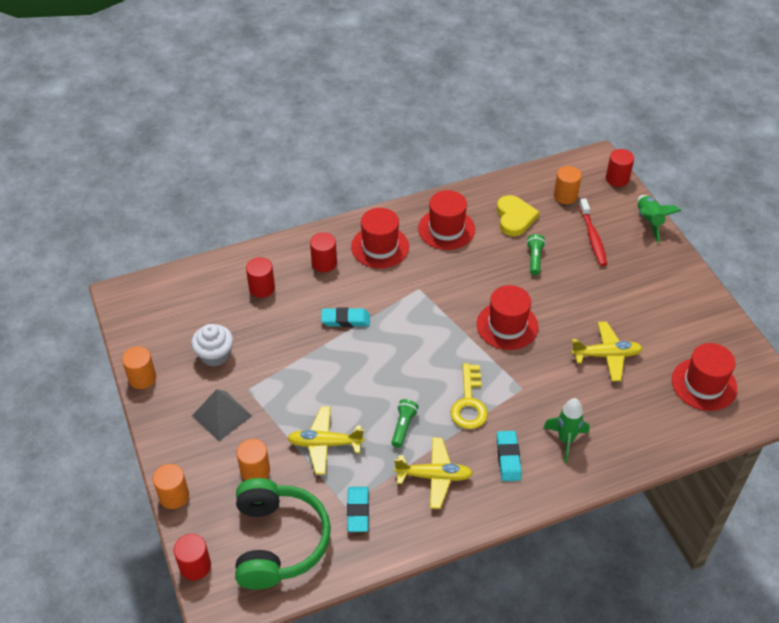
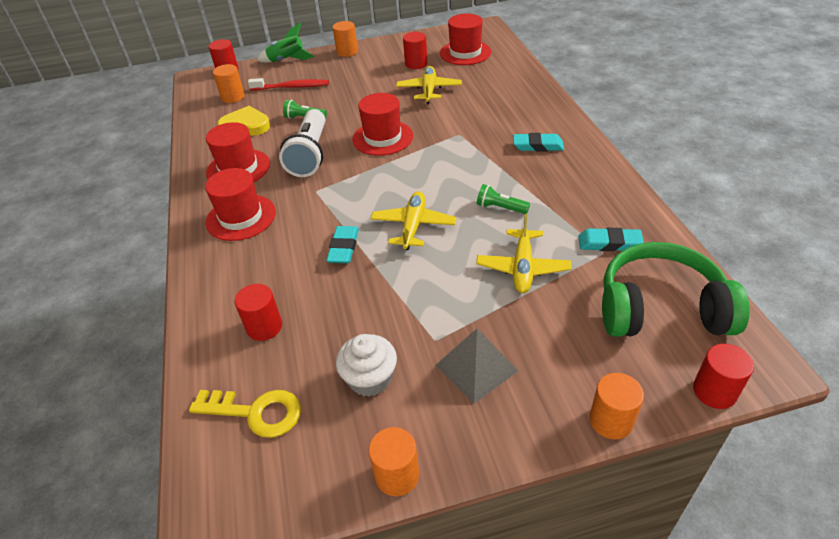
camera: 80 degrees left, 5 degrees down
orange cylinder [237,439,270,480] -> orange cylinder moved to [333,21,358,57]
red cylinder [310,232,337,272] -> red cylinder moved to [403,32,427,69]
yellow plane [394,437,473,509] -> yellow plane moved to [371,191,456,250]
yellow key [450,363,488,429] -> yellow key moved to [189,390,301,438]
green rocket [543,398,590,463] -> none
none -> white flashlight [279,109,325,177]

